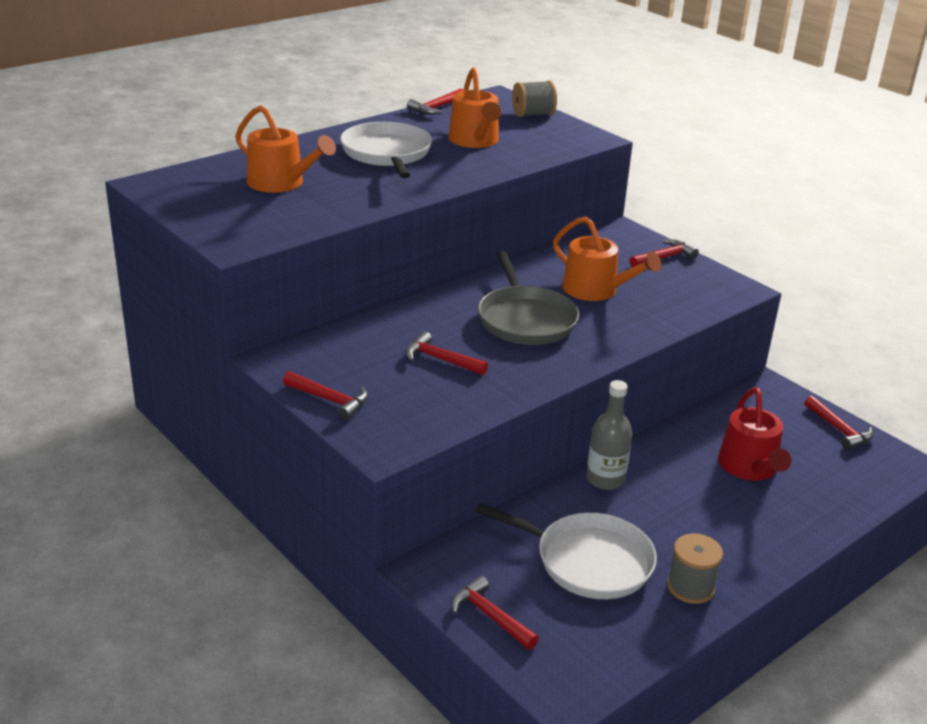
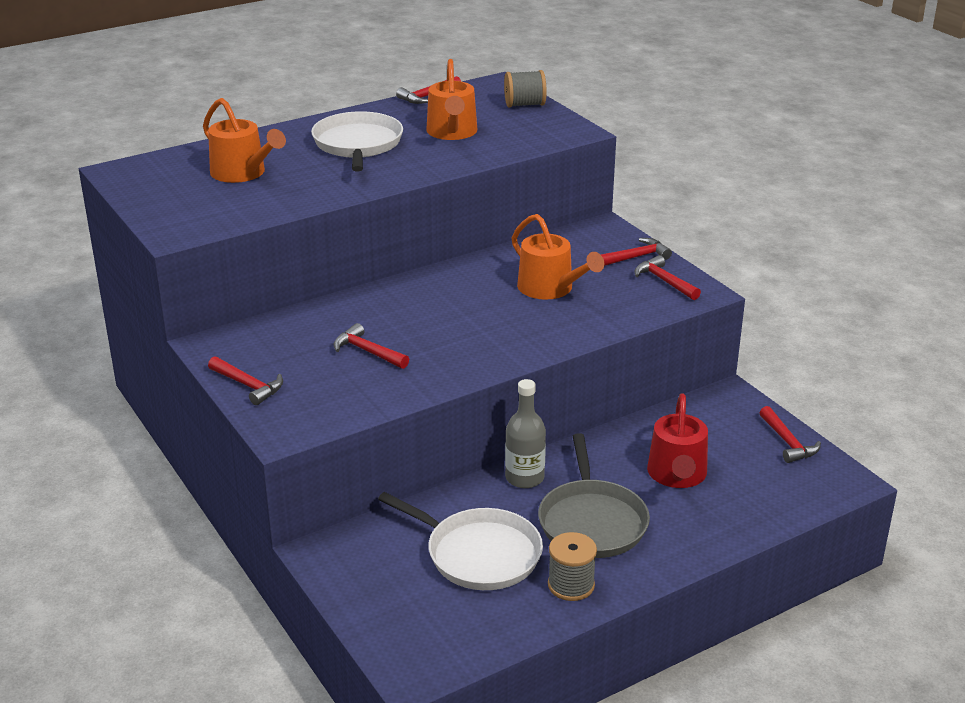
camera: 10 degrees right, 0 degrees up
red hammer [451,575,539,650] -> red hammer moved to [635,255,701,300]
grey pan [478,251,579,345] -> grey pan moved to [538,433,650,558]

